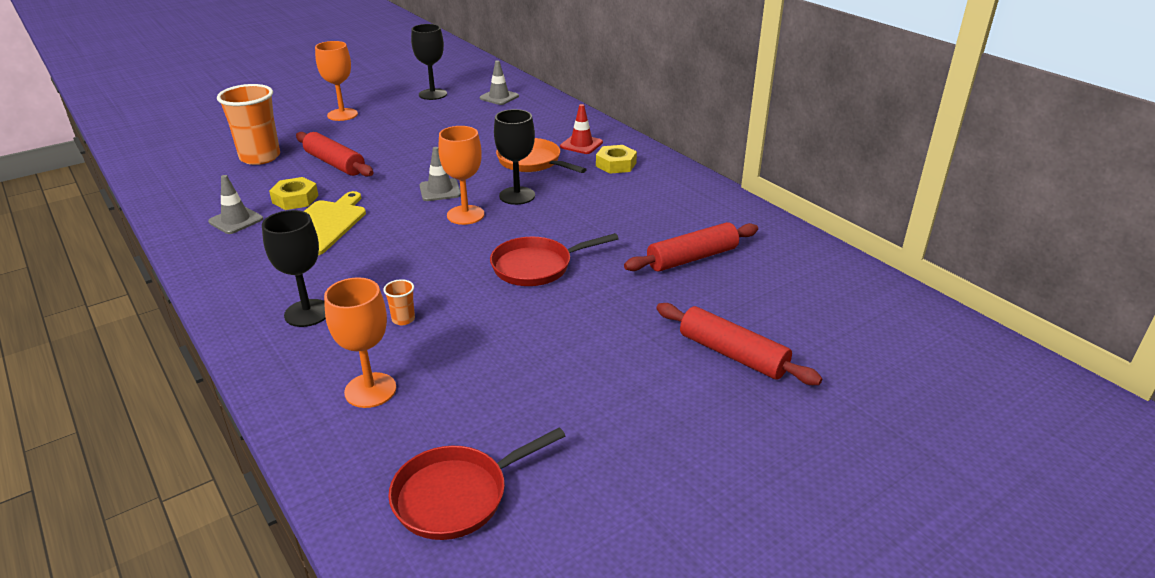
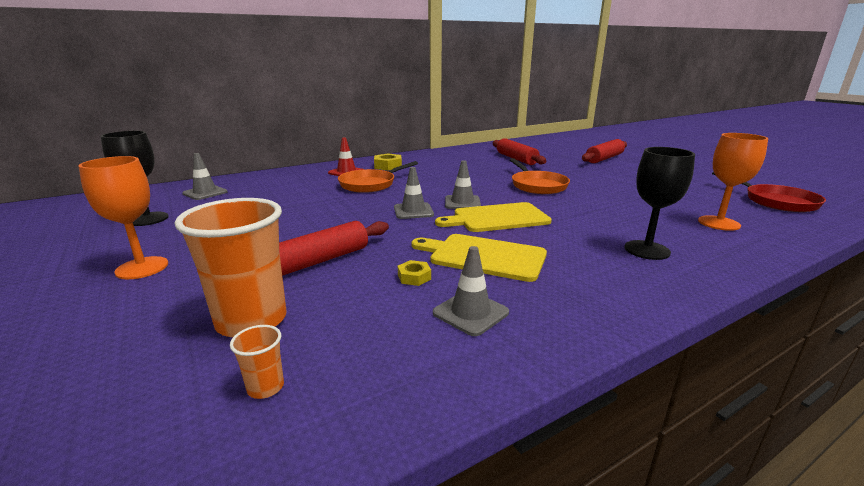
camera: 85 degrees left, 10 degrees down
yellow nut [269,177,319,210] -> yellow nut [398,260,431,286], size x0.59
orange cup [383,279,415,325] -> orange cup moved to [230,325,284,399]
orange goblet [438,126,484,225] -> grey traffic cone [445,160,481,209]
red pan [490,233,619,286] -> orange pan [510,158,570,194]
black goblet [494,109,535,205] -> none
none -> yellow cutting board [435,202,552,232]

